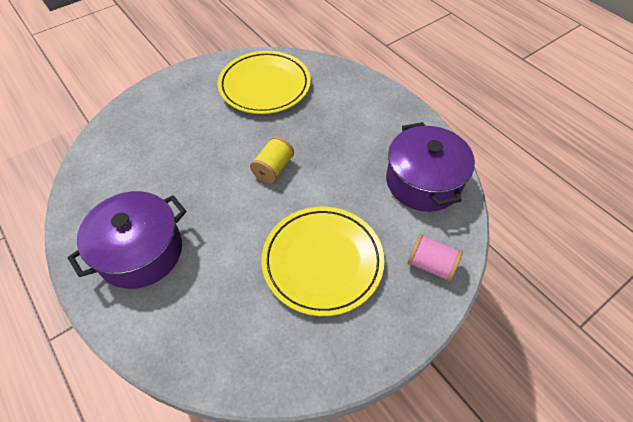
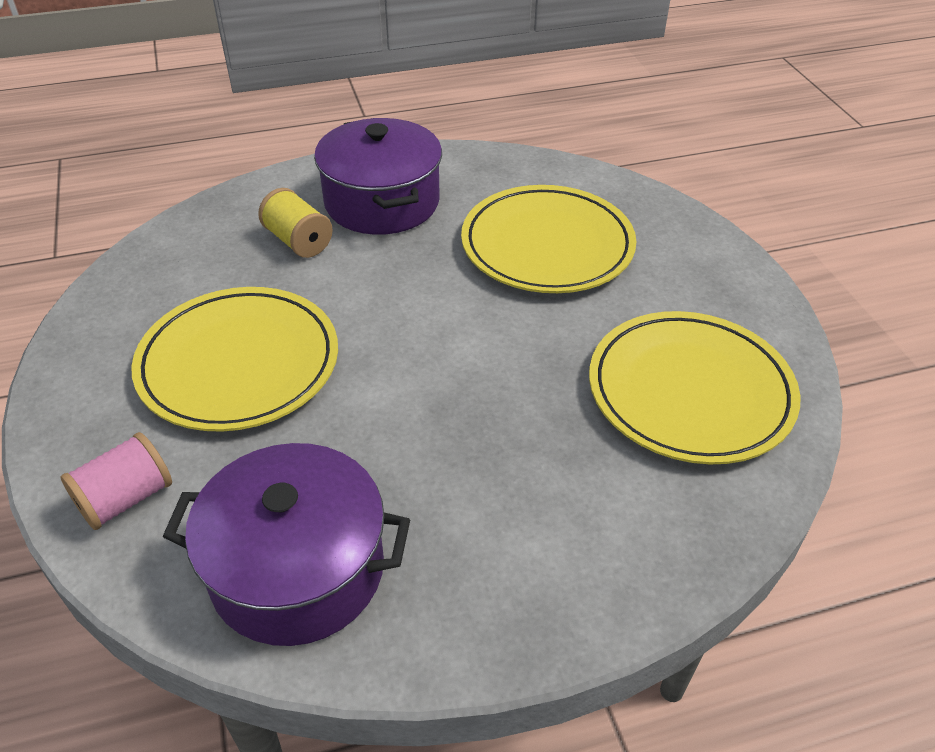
camera: 110 degrees right, 10 degrees down
yellow spool [250,136,294,183] -> yellow spool moved to [258,188,333,258]
none -> yellow plate [461,185,637,293]

